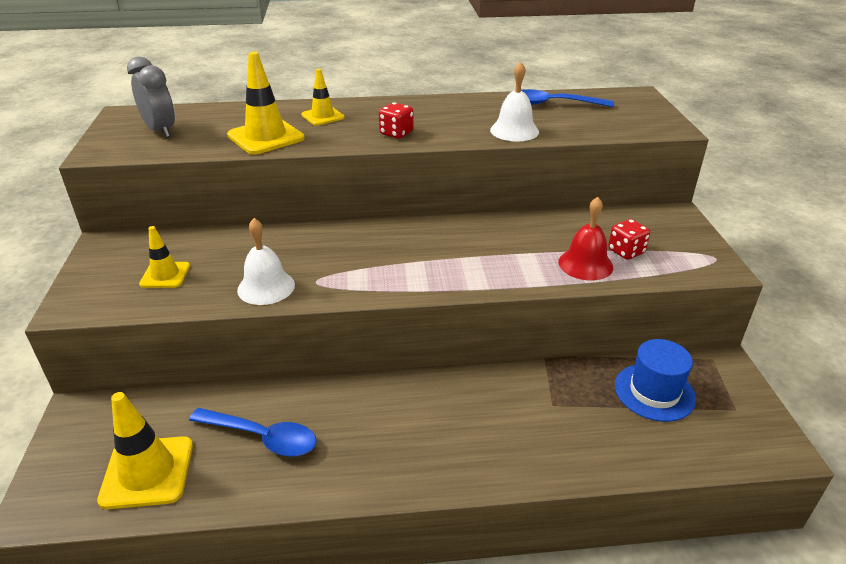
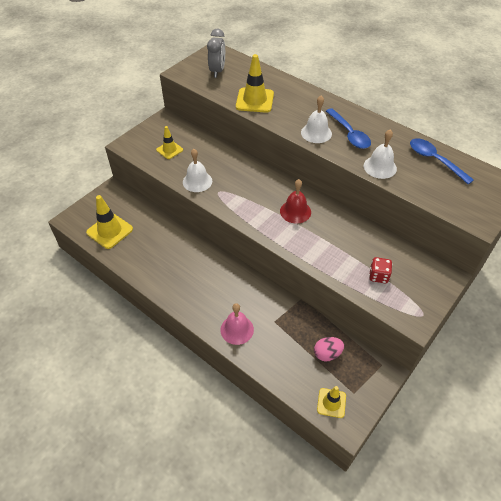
camera: 45 degrees right, 15 degrees up
blue spoon [189,408,317,456] -> blue spoon moved to [326,108,371,149]
yellow traffic cone [301,69,345,126] -> yellow traffic cone moved to [317,386,346,418]
red dice [379,102,414,139] -> white bell [301,95,332,143]
red bell [558,197,613,281] -> red bell moved to [280,179,311,224]
blue hat [615,339,696,422] -> pink egg [314,337,344,361]
none -> pink bell [221,303,254,345]

